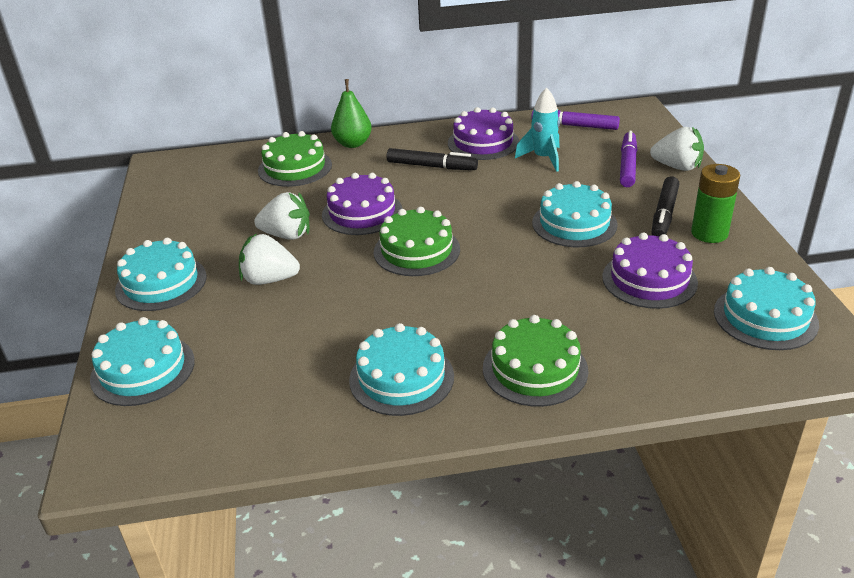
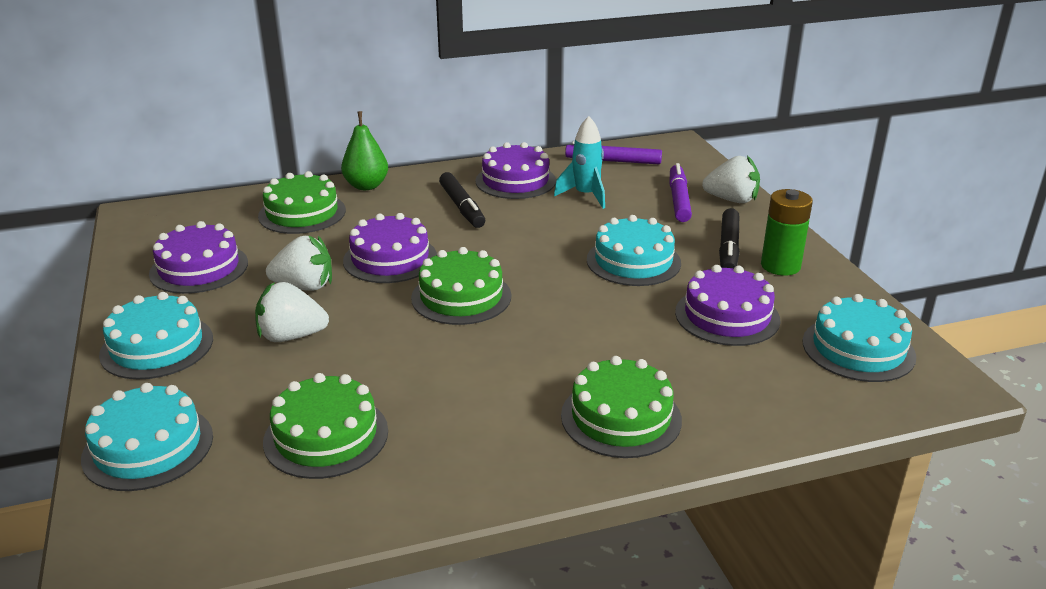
camera: 10 degrees left, 5 degrees down
turquoise cake [349,323,454,416] -> none
black marker [387,148,478,170] -> black marker turned 60 degrees clockwise [439,172,485,228]
none -> purple cake [149,221,248,294]
none -> green cake [263,373,388,479]

